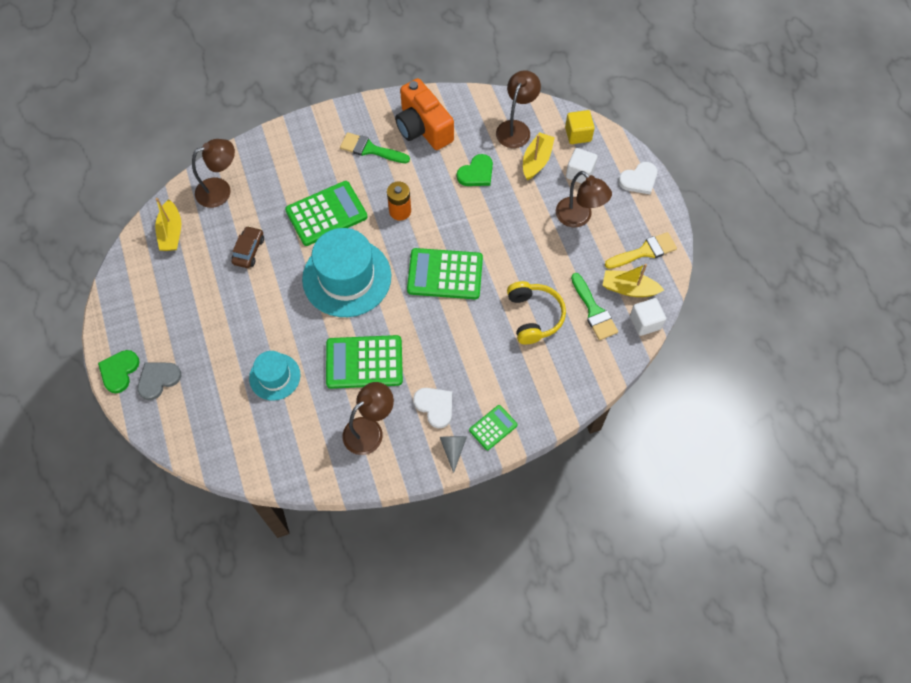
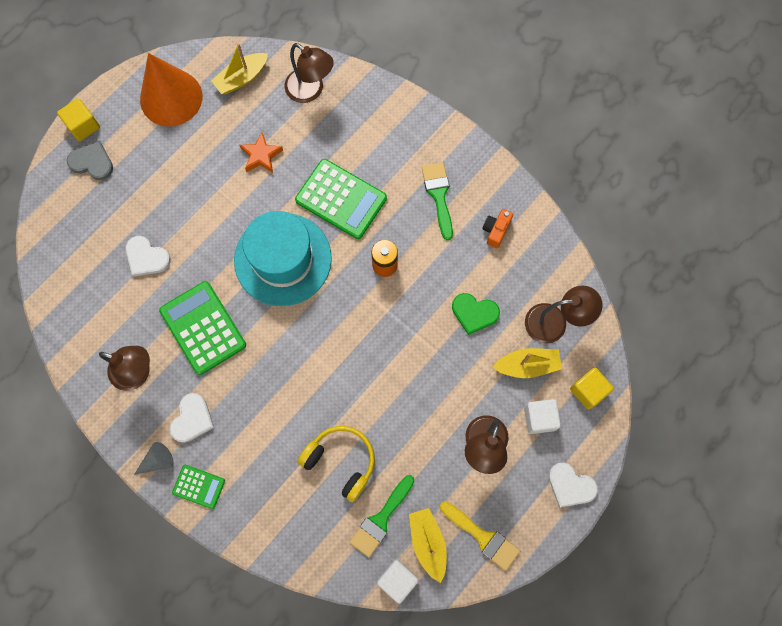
camera: 60 degrees right, 10 degrees up
green heart [98,350,140,393] -> yellow cube [57,98,100,141]
brown car [232,226,264,268] -> orange star [240,132,283,173]
turquoise hat [249,351,300,401] -> white heart [126,236,171,277]
orange camera [395,78,454,150] -> orange camera [482,209,513,248], size x0.46
green calculator [407,248,483,299] -> none
yellow headphones [507,281,566,344] -> yellow headphones turned 105 degrees counterclockwise [298,426,375,502]
none -> orange cone [140,53,202,126]

